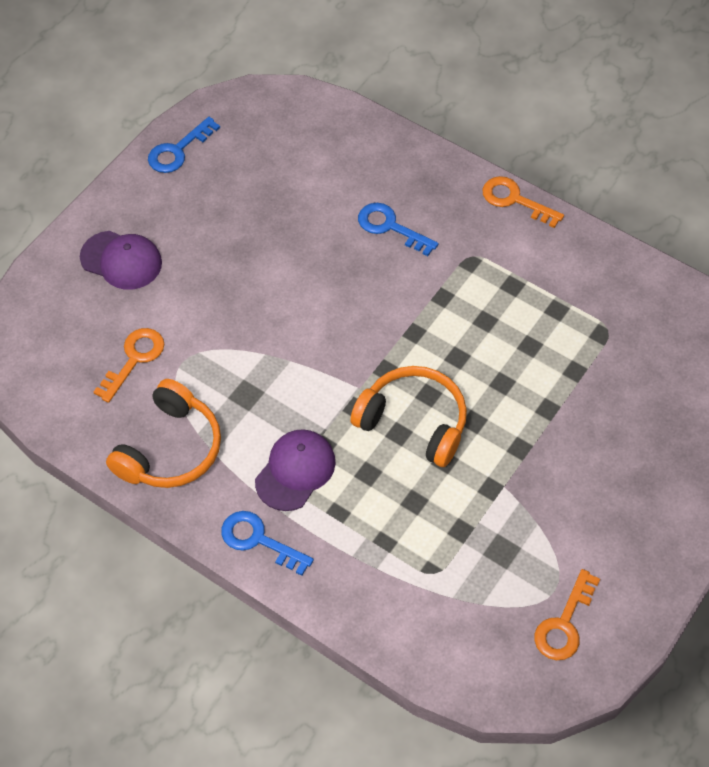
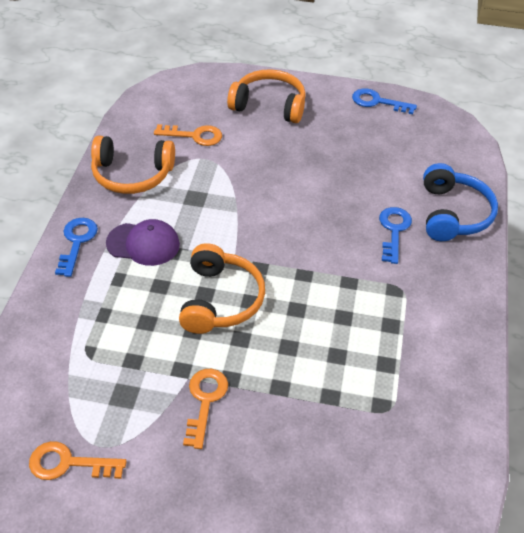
camera: 65 degrees right, 10 degrees down
purple cap [80,231,162,290] -> orange headphones [227,69,306,123]
orange key [482,176,564,228] -> orange key moved to [183,369,228,449]
none -> blue headphones [423,163,498,241]

